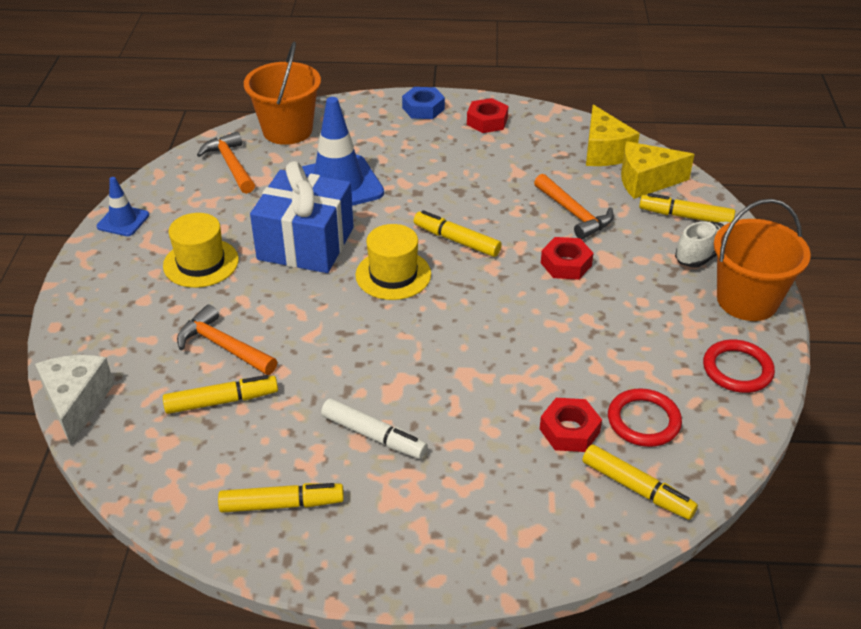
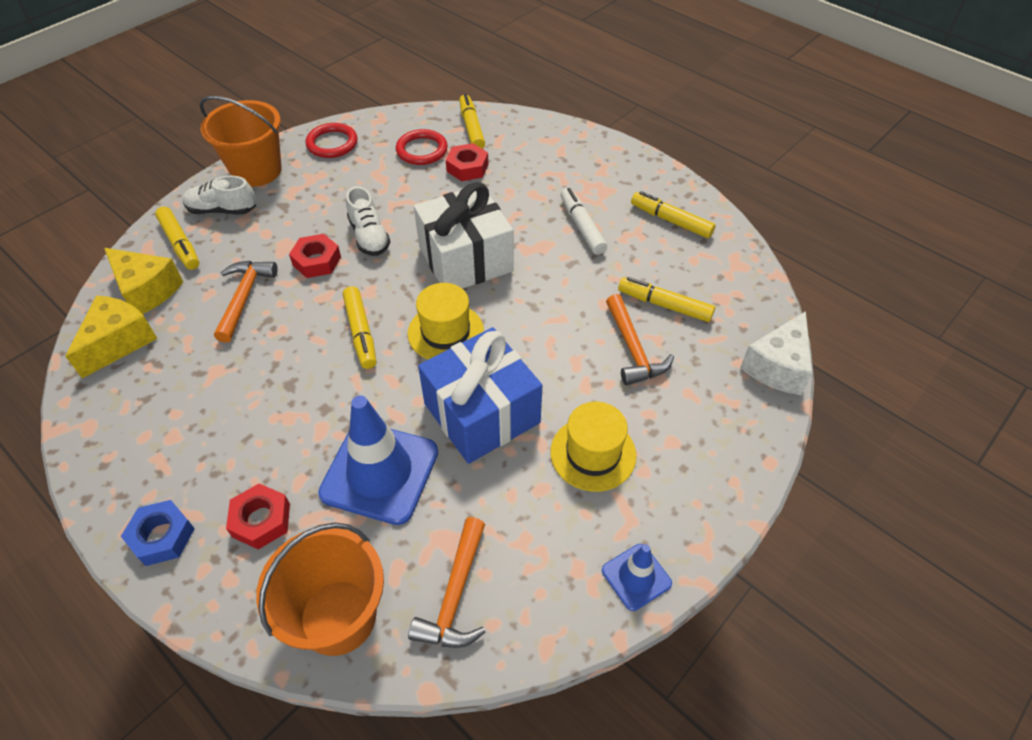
camera: 140 degrees left, 10 degrees up
red nut [467,98,508,133] -> red nut moved to [226,483,290,550]
none -> white shoe [346,186,390,256]
none -> white gift [414,182,514,289]

